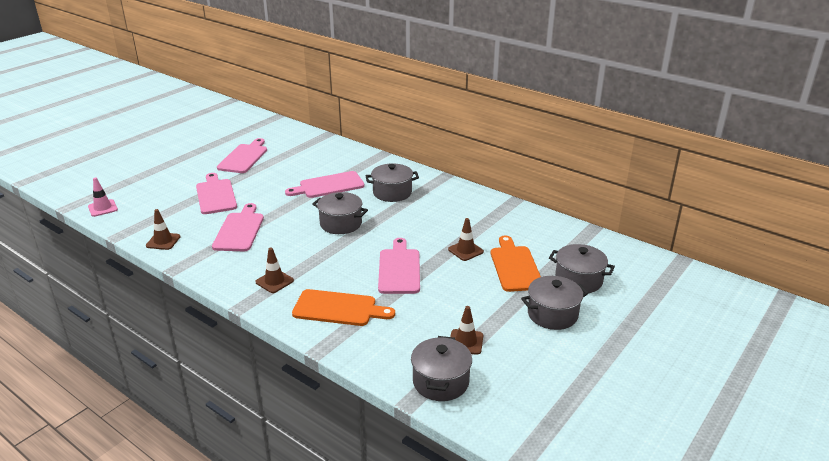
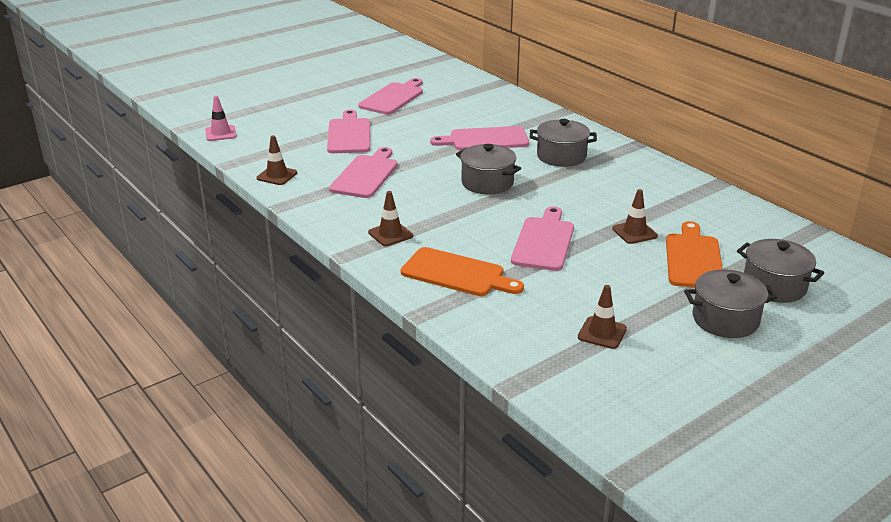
camera: 15 degrees right, 0 degrees up
grey pot [411,336,472,401] -> none

